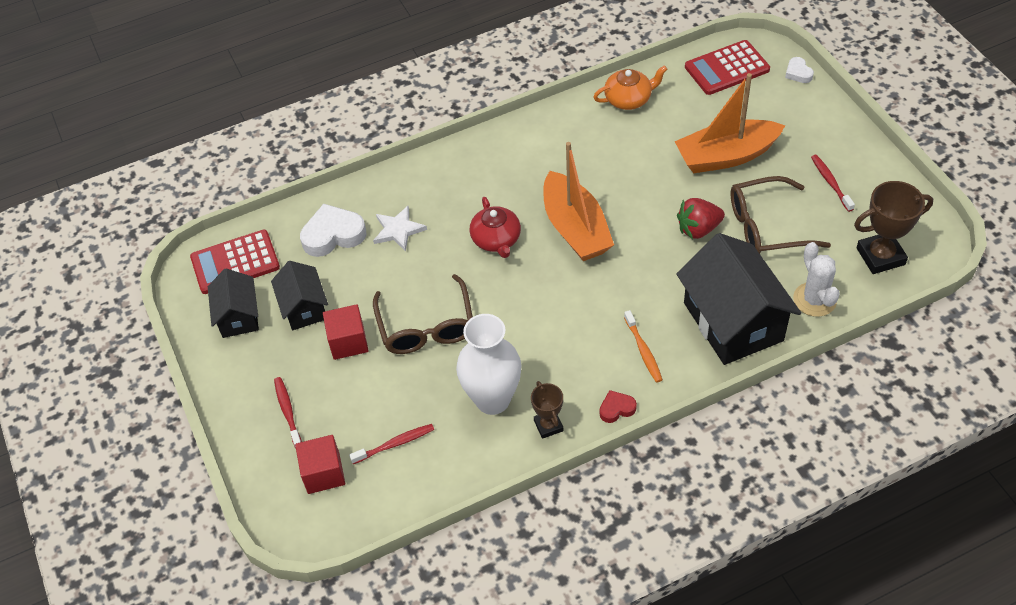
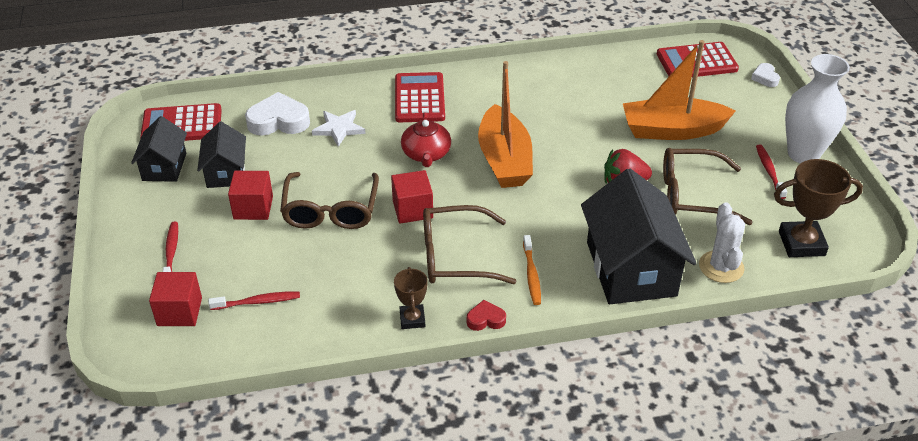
camera: 10 degrees right, 10 degrees down
white vase [456,314,521,415] -> white vase moved to [785,54,850,163]
orange teapot [593,65,668,110] -> none
none -> red cube [391,170,433,224]
none -> red calculator [395,72,445,122]
none -> brown glasses [423,205,517,284]

